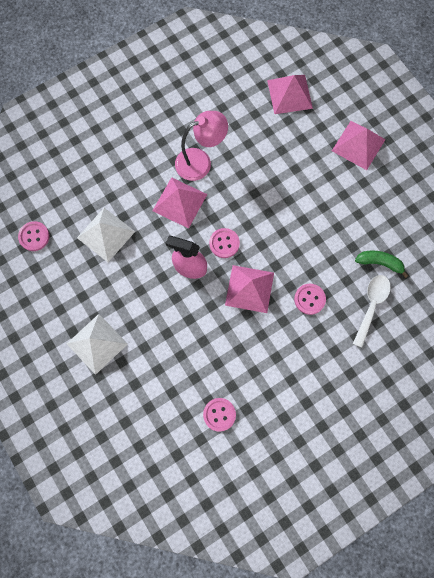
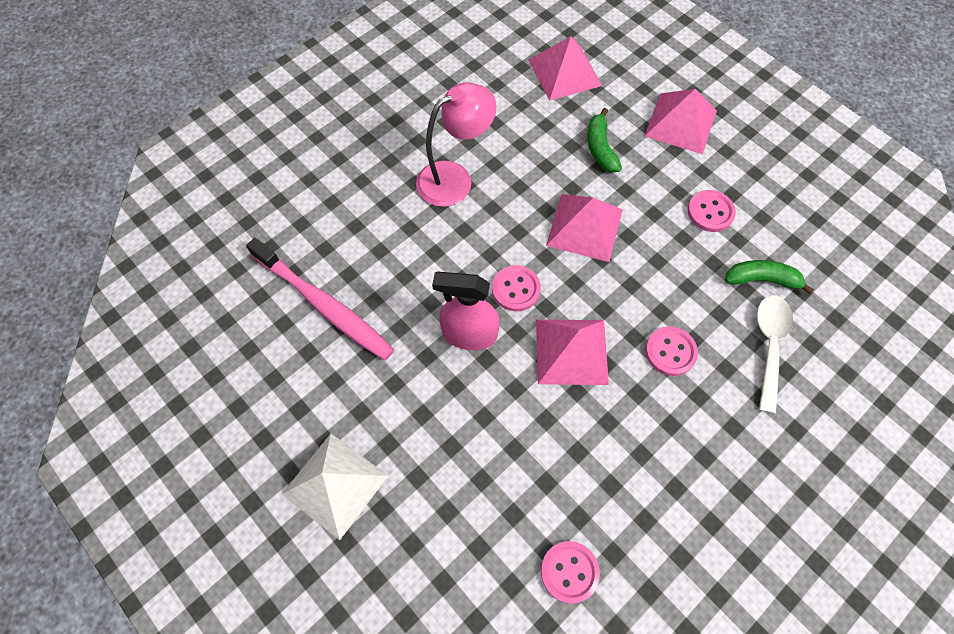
camera: 10 degrees left, 10 degrees down
pink button [18,221,50,251] -> pink button moved to [687,190,736,232]
white pyramid [77,208,135,262] -> pink toothbrush [246,238,394,361]
pink pyramid [152,177,207,229] -> pink pyramid moved to [546,194,623,262]
none -> green banana [587,108,622,172]

